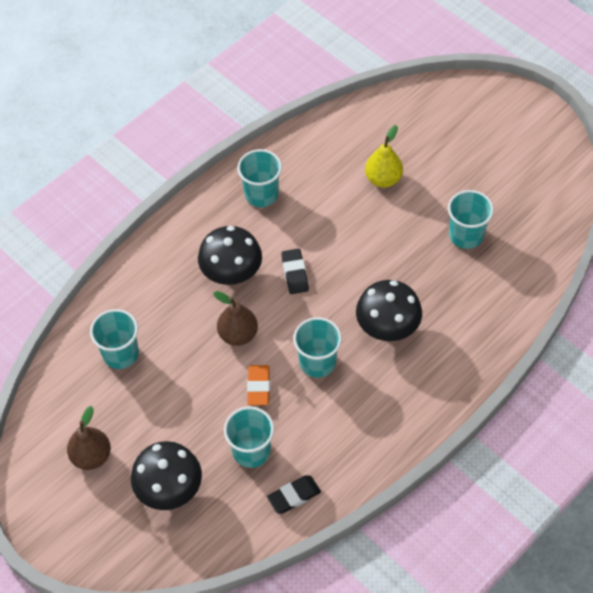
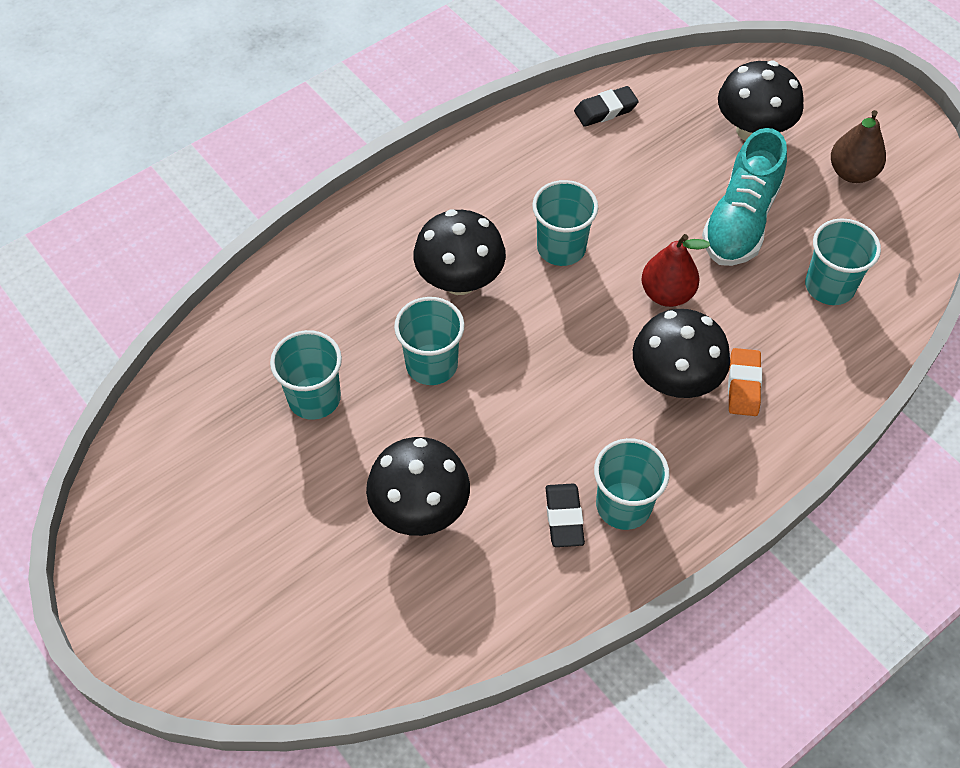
camera: 175 degrees left, 0 degrees up
brown pear [213,291,258,346] -> red pear [641,234,710,307]
turquoise cup [224,406,274,468] -> turquoise cup moved to [394,297,465,385]
orange eraser [247,365,270,405] -> orange eraser moved to [728,348,762,416]
black eraser [281,249,309,294] -> black eraser moved to [545,483,585,547]
yellow pear [365,125,403,188] -> black mushroom [366,437,470,536]
none -> turquoise shoe [702,128,787,266]

